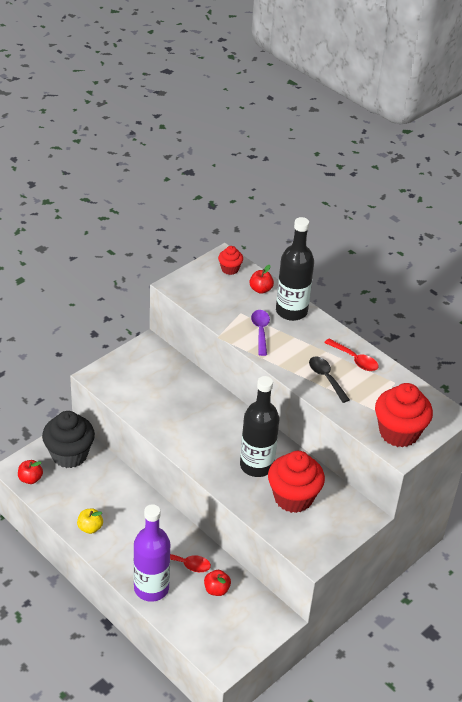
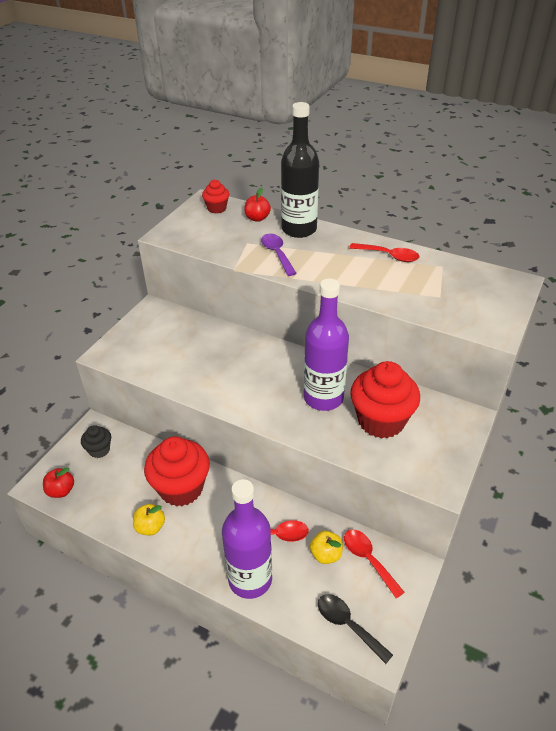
camera: 15 degrees left, 0 degrees up
black cupcake [42,411,95,468] -> black cupcake [81,425,111,458], size x0.50
red apple [204,570,231,596] -> yellow apple [310,531,343,564]
black bottle [240,376,279,477] -> purple bottle [304,278,349,411]
black spoon [309,357,350,403] -> black spoon moved to [318,594,393,664]
red cupcake [375,383,433,447] -> red cupcake moved to [144,437,210,507]
none -> red spoon [344,530,405,598]

